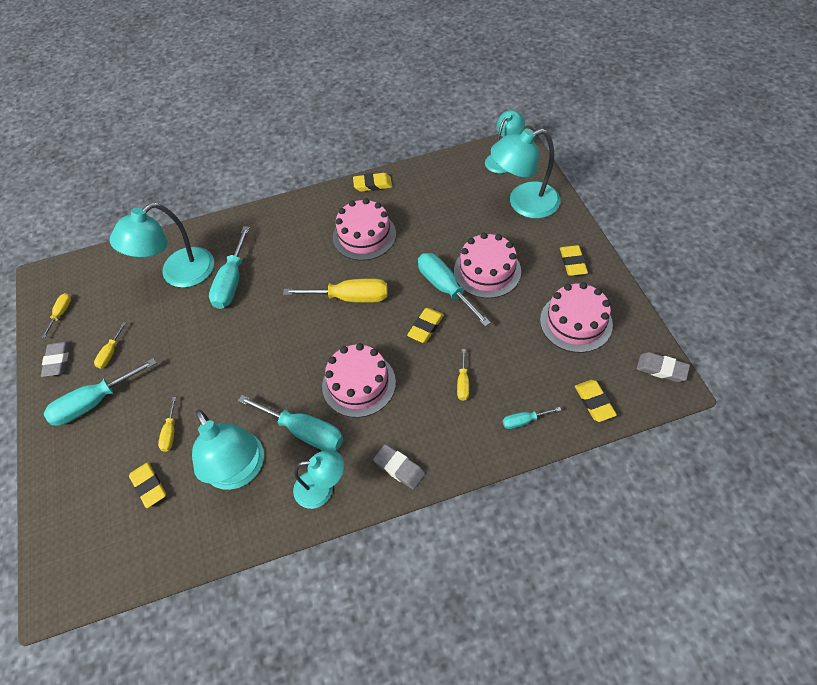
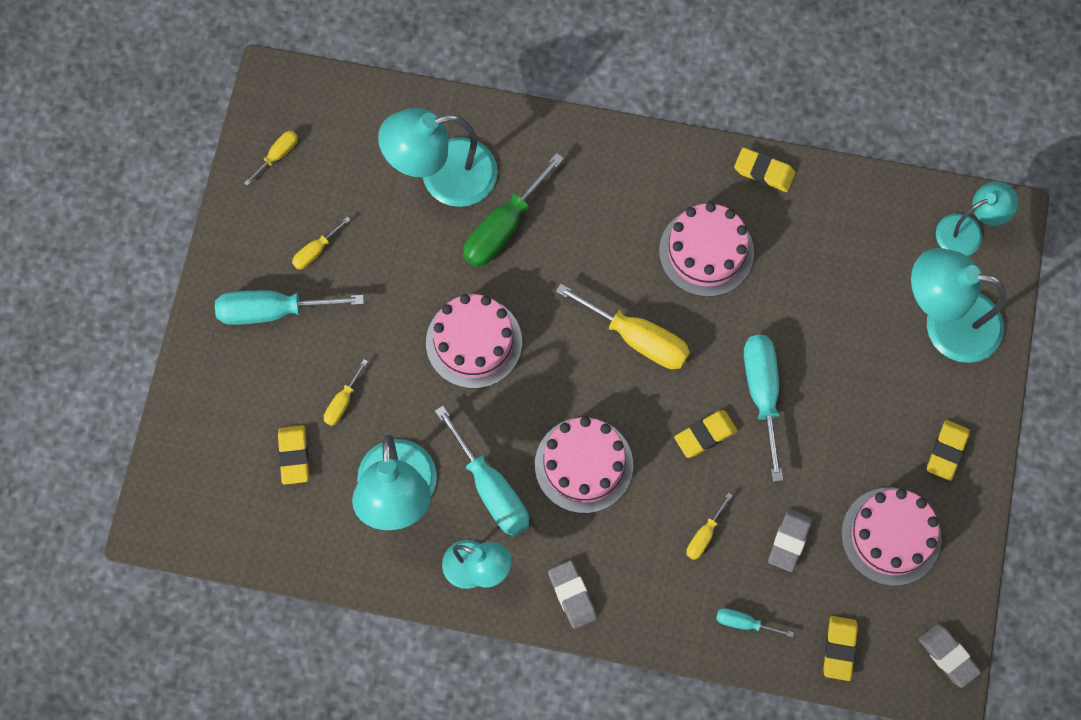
camera: 25 degrees right, 15 degrees up
grey eraser [41,341,70,377] -> grey eraser moved to [768,509,812,572]
turquoise screwdriver [209,226,250,309] -> green screwdriver [463,153,564,267]
pink cake [454,233,521,298] -> pink cake moved to [426,294,522,389]

